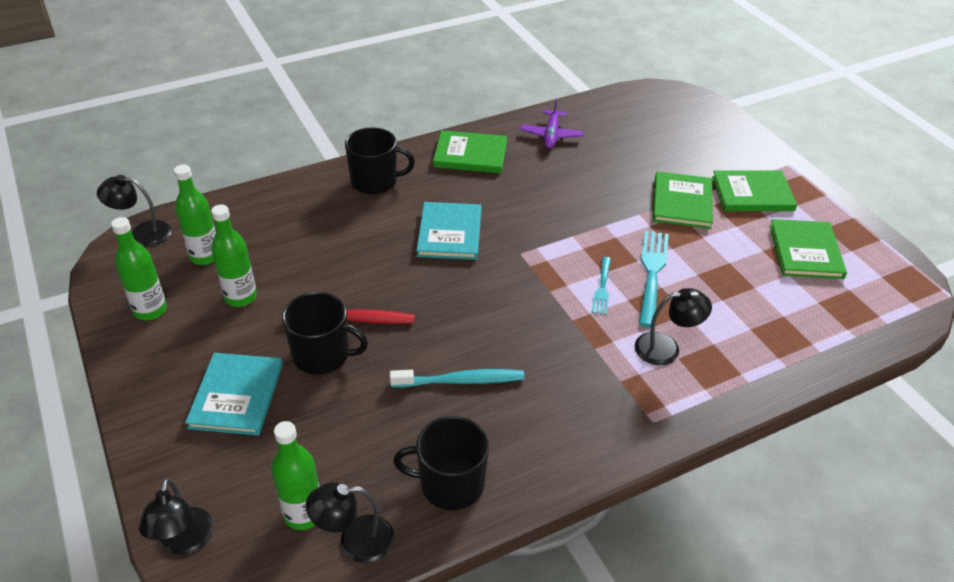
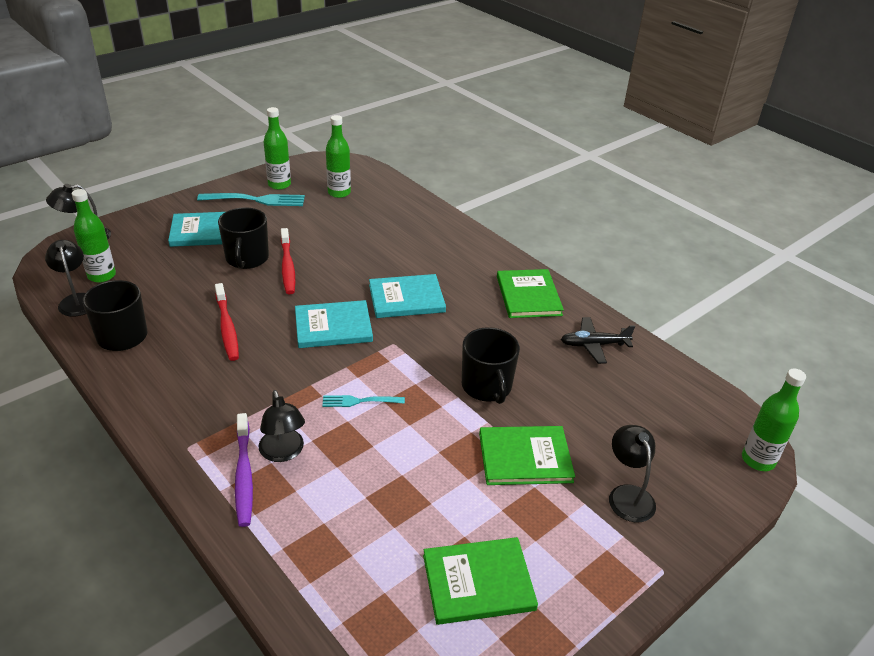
camera: 75 degrees right, 5 degrees down
black lamp [97,175,172,246] -> black lamp moved to [609,425,656,522]
green bottle [211,205,257,307] -> green bottle moved to [742,368,806,471]
black mug [345,127,415,194] -> black mug moved to [462,327,520,404]
turquoise toothbrush [390,369,525,388] -> red toothbrush [215,283,239,361]
purple plane [520,99,584,149] -> black plane [561,317,635,364]
turquoise fork [639,231,669,328] -> turquoise fork moved to [197,193,305,206]
green book [712,171,797,211] -> none
none -> purple toothbrush [235,413,253,527]
none -> turquoise book [295,300,373,348]

